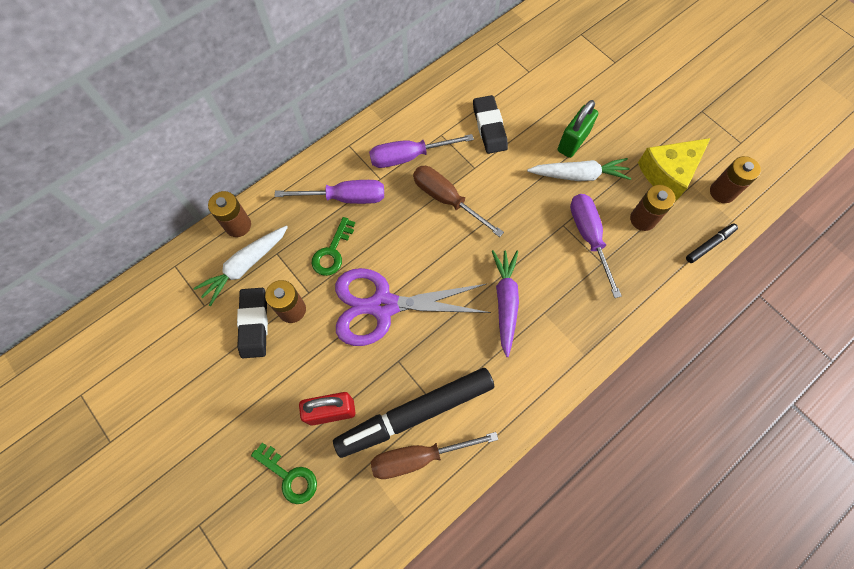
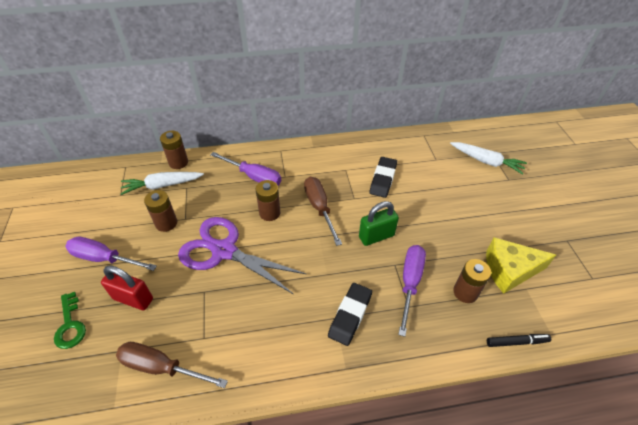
camera: 30 degrees right, 20 degrees down
black eraser [237,288,268,358] -> black eraser moved to [328,283,372,346]
green key [312,217,355,276] -> none
black marker [333,368,494,458] -> none
purple screwdriver [369,134,474,168] -> purple screwdriver moved to [65,237,157,271]
purple carrot [492,250,519,357] -> none
white carrot [527,158,631,181] -> white carrot moved to [450,142,527,175]
green padlock [558,100,598,158] -> green padlock moved to [359,201,399,246]
brown battery [710,156,761,203] -> brown battery moved to [256,180,280,221]

